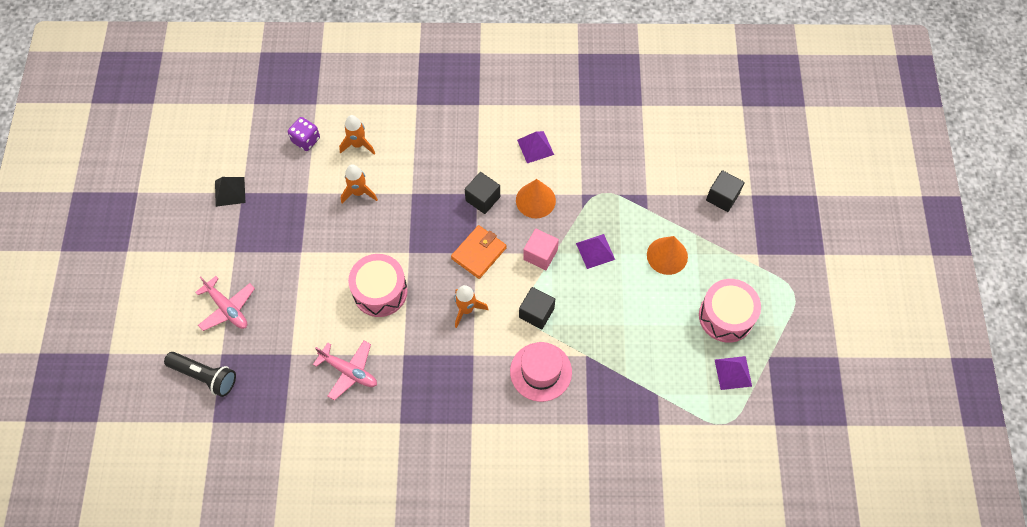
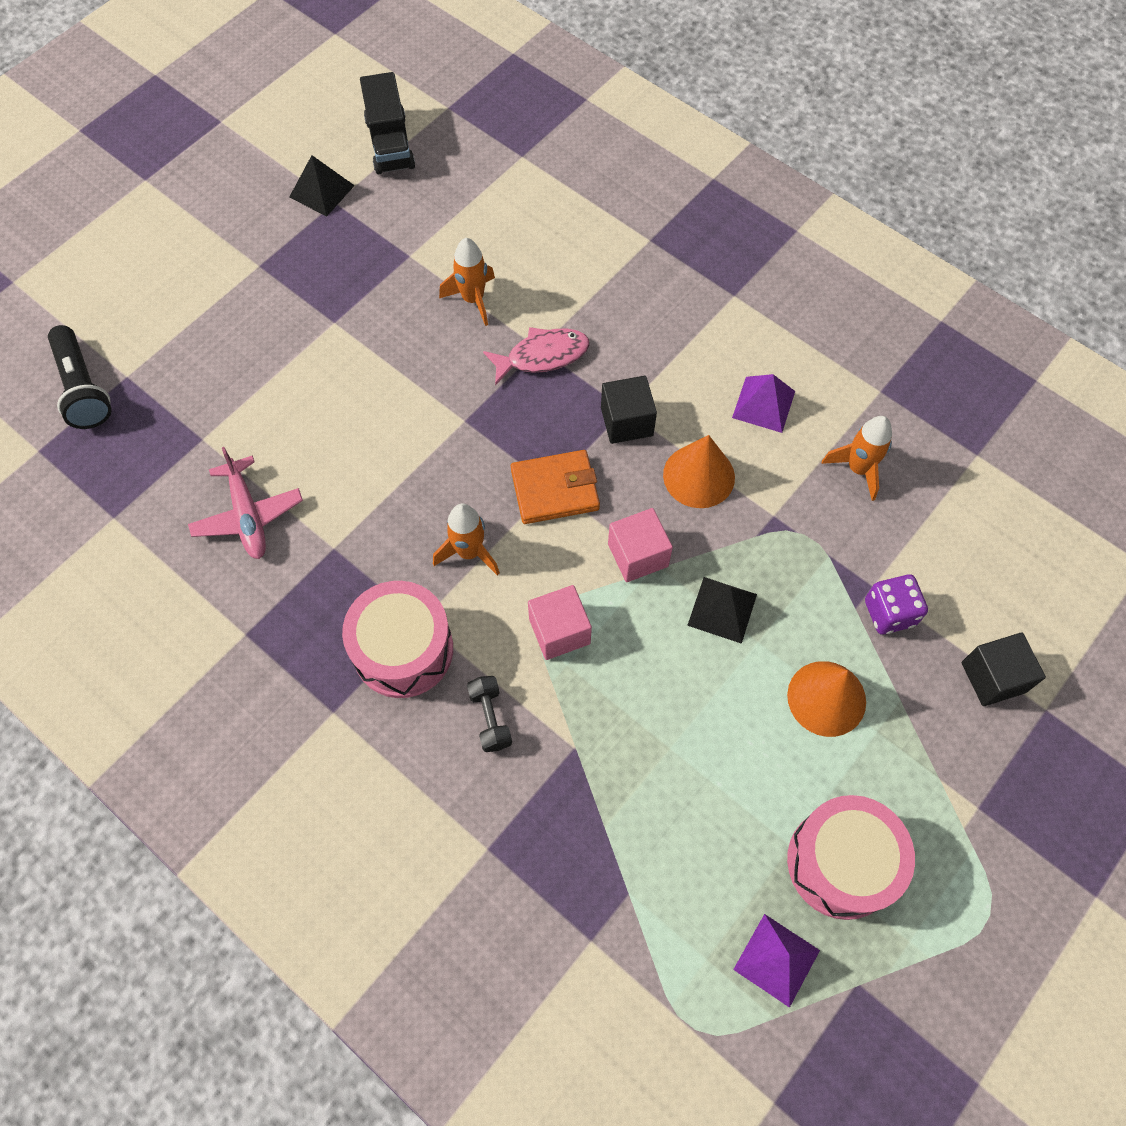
camera: 40 degrees right, 0 degrees up
pink plane [195,276,255,331] -> none
purple dice [288,117,320,151] -> purple dice moved to [865,574,928,634]
orange rocket [339,115,375,155] -> orange rocket moved to [821,416,892,501]
pink drum [348,254,408,317] -> pink drum moved to [342,581,453,698]
pink hat [510,342,572,402] -> black dumbbell [467,676,512,752]
black cube [519,287,555,329] -> pink cube [528,585,592,660]
purple pyramid [576,234,615,269] -> black pyramid [687,577,757,644]
none -> black truck [360,72,415,175]
none -> pink fish [483,327,590,385]

